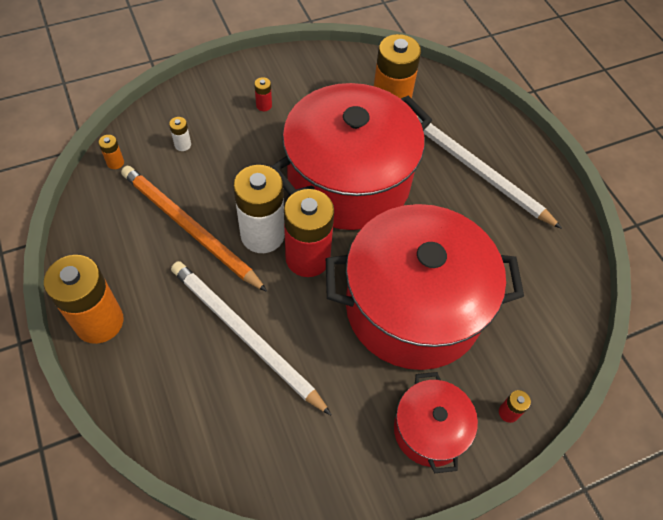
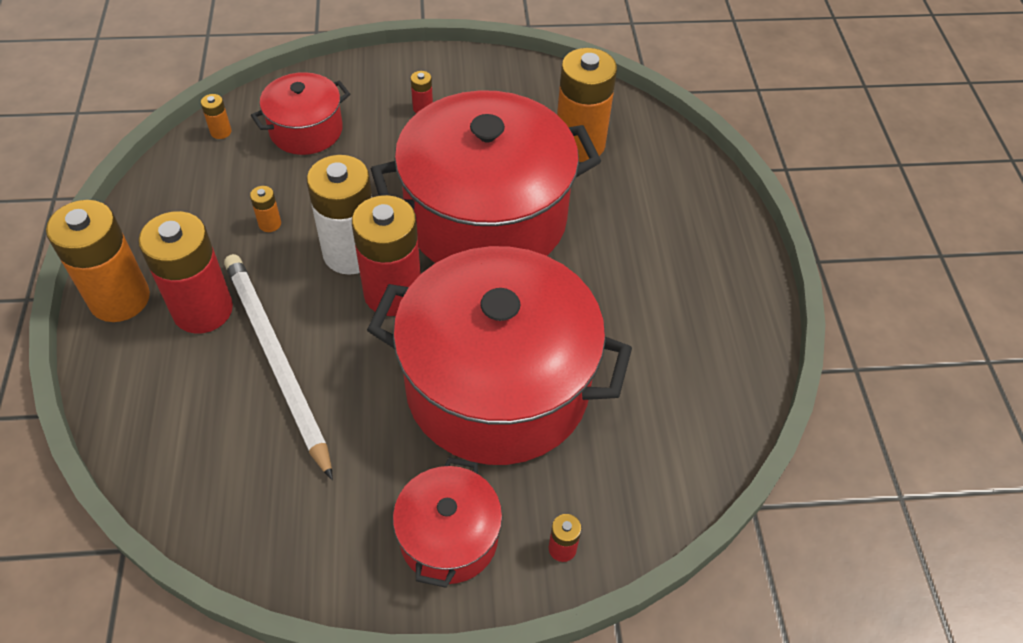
camera: 20 degrees right, 5 degrees down
orange pencil [121,166,268,292] -> orange battery [250,186,281,232]
white battery [169,117,191,151] -> red pot [251,72,350,155]
white pencil [417,116,562,229] -> none
none -> red battery [138,211,233,334]

